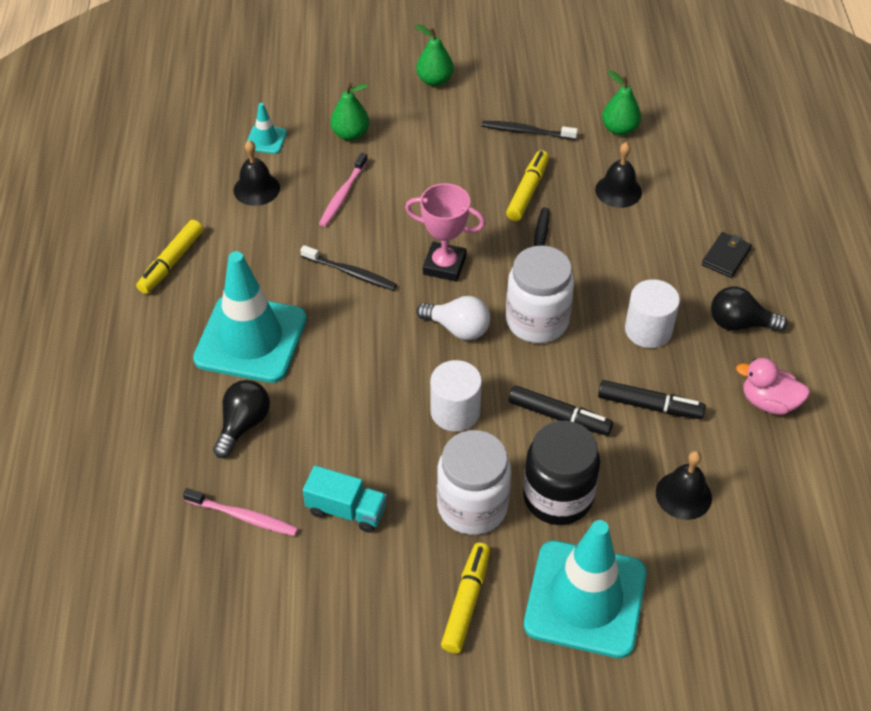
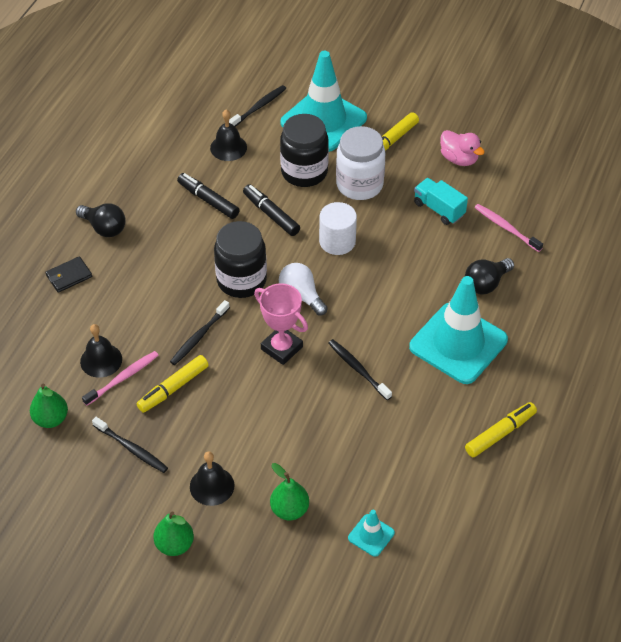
camera: 155 degrees left, 0 degrees up
black bell [234,140,280,206] -> black bell moved to [190,451,235,506]
pink toothbrush [319,153,368,227] -> pink toothbrush moved to [82,351,159,406]
white jar [506,246,574,343] -> black jar [214,221,267,298]
white cylinder [625,279,680,348] -> none
pink duck [736,358,810,415] -> pink duck moved to [440,130,485,166]
none -> black toothbrush [229,85,286,127]

